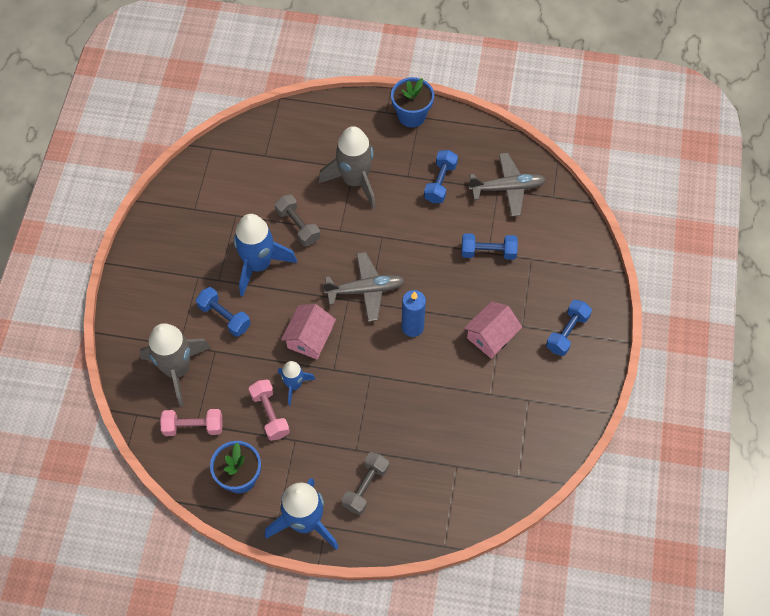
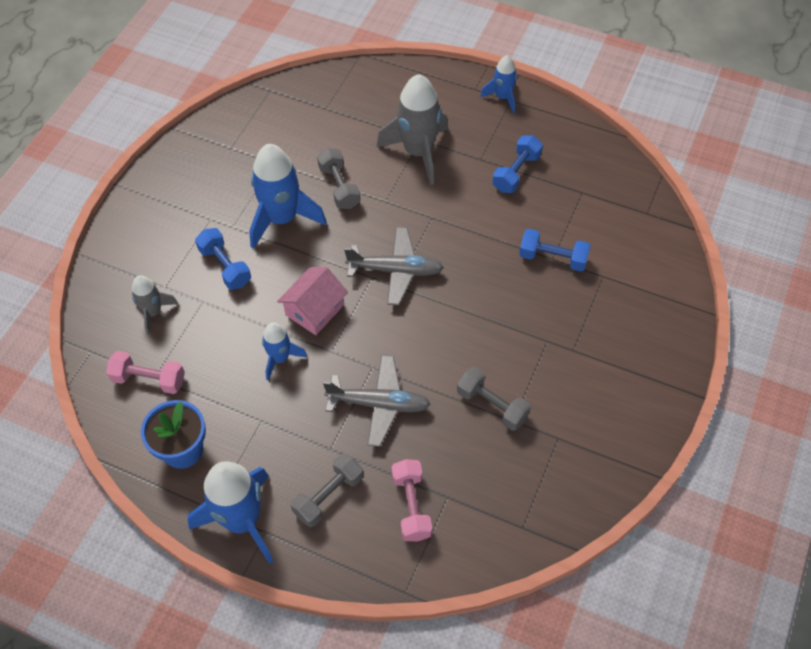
camera: 15 degrees right, 5 degrees down
grey rocket [140,323,211,407] -> grey rocket [132,275,178,335], size x0.55
pink dumbbell [249,380,290,441] -> pink dumbbell moved to [392,459,432,542]
blue flower pot [391,77,434,127] -> blue rocket [480,55,517,113]
blue candle [402,290,426,337] -> none
pink house [464,301,522,359] -> none
grey plane [468,153,546,217] -> grey plane moved to [323,355,431,447]
blue dumbbell [546,300,592,356] -> none
none -> grey dumbbell [457,367,531,431]

